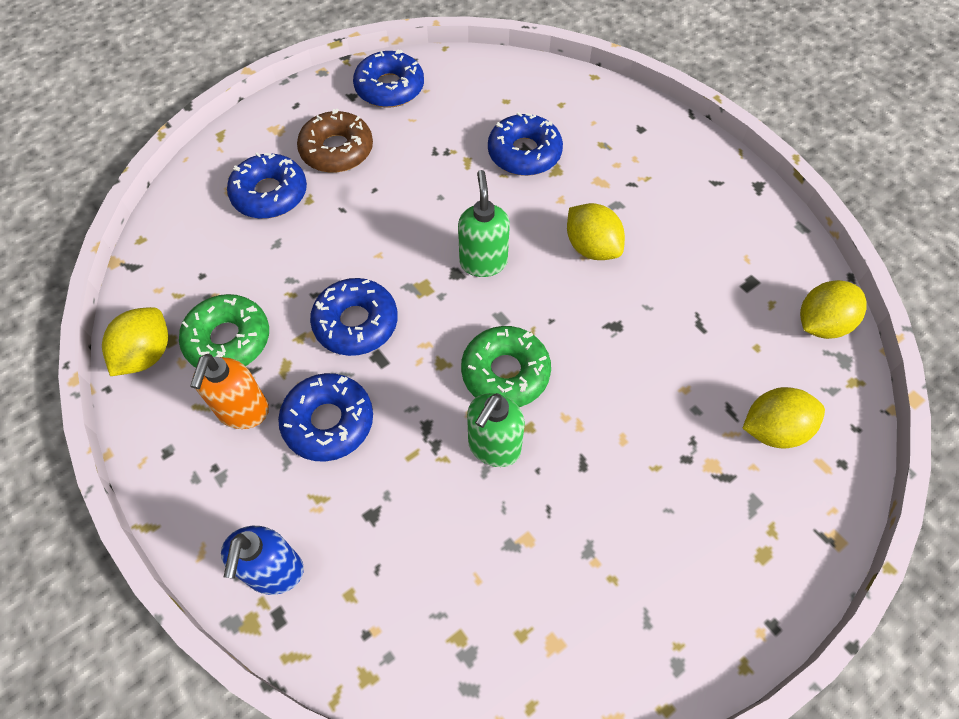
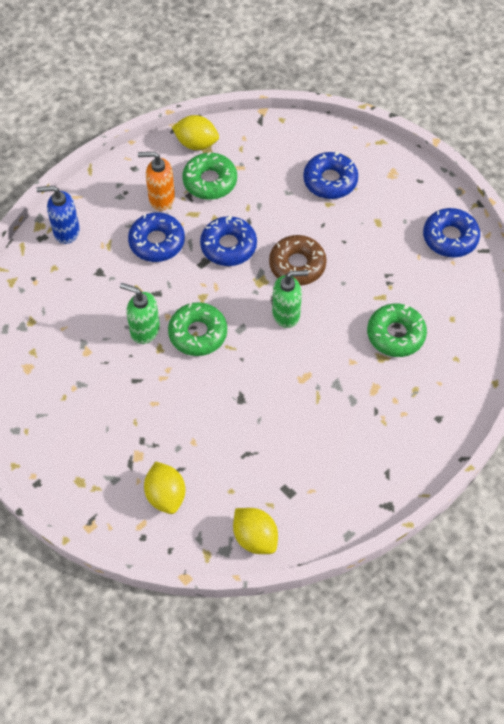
camera: 85 degrees right, 0 degrees up
brown donut [297,109,373,173] -> brown donut moved to [269,235,327,285]
blue donut [488,112,563,176] -> green donut [367,303,427,357]
yellow lemon [567,203,625,260] -> none

